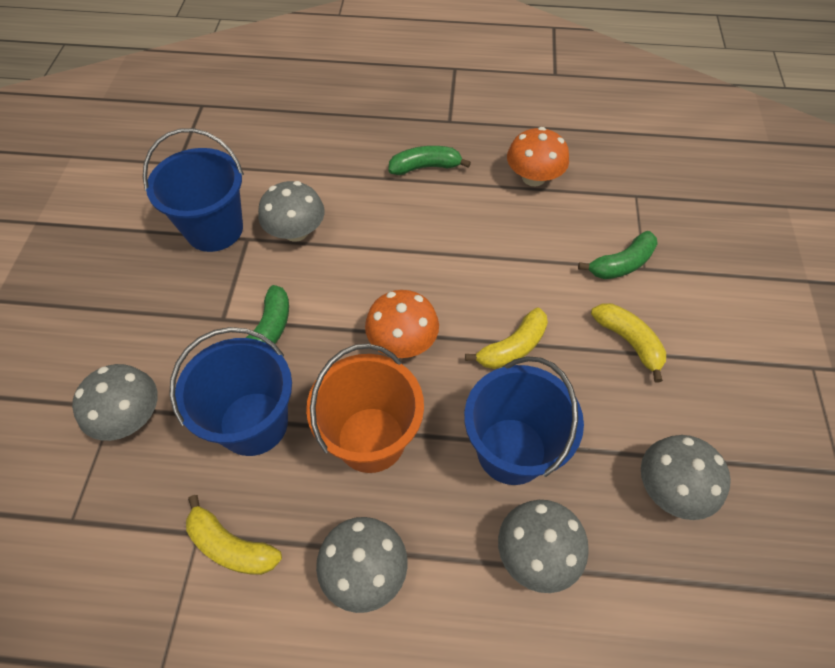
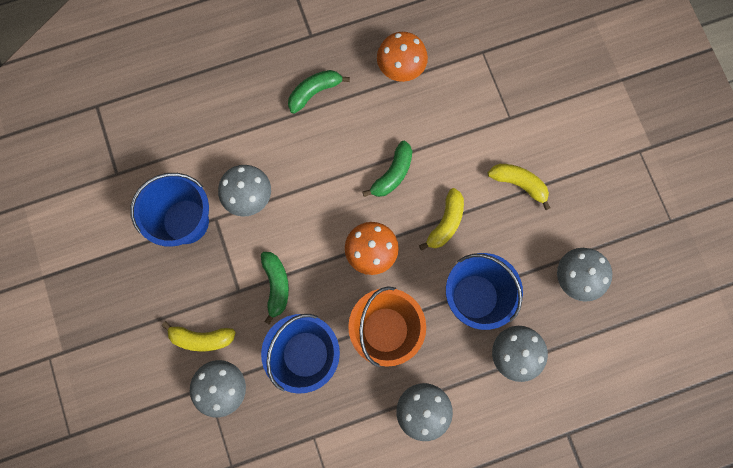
camera: 25 degrees left, 20 degrees up
yellow banana [186,495,282,575] -> yellow banana moved to [162,321,236,352]
green banana [578,231,658,279] -> green banana moved to [363,141,412,197]

